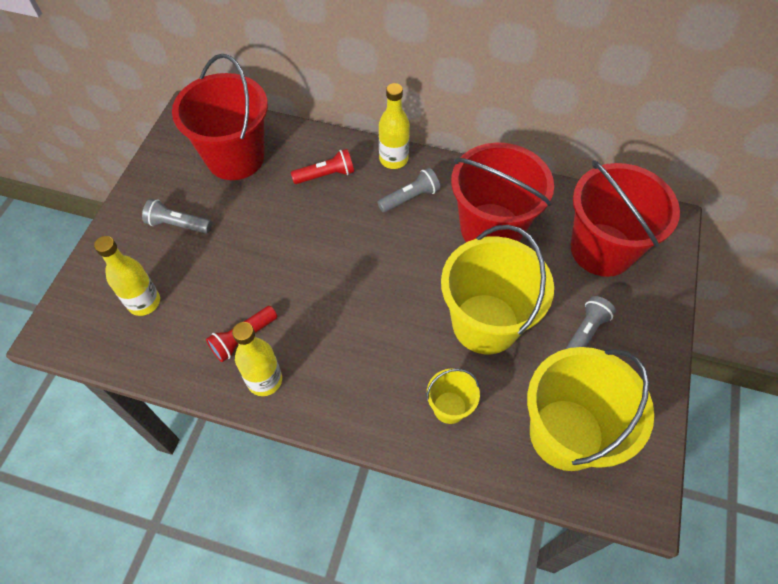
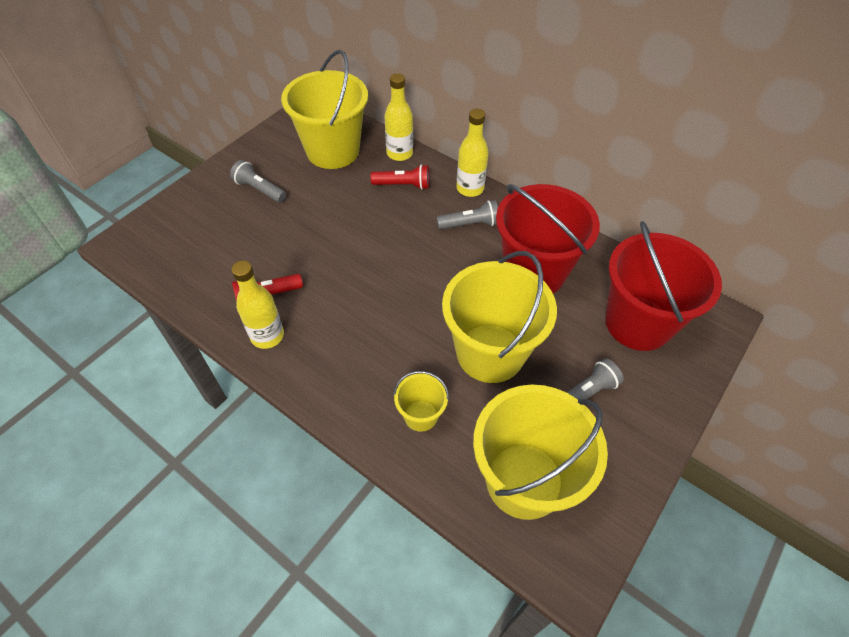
camera: 20 degrees right, 5 degrees down
yellow bottle [94,236,160,316] -> yellow bottle moved to [385,73,413,161]
red bucket [172,54,268,180] -> yellow bucket [281,49,368,169]

